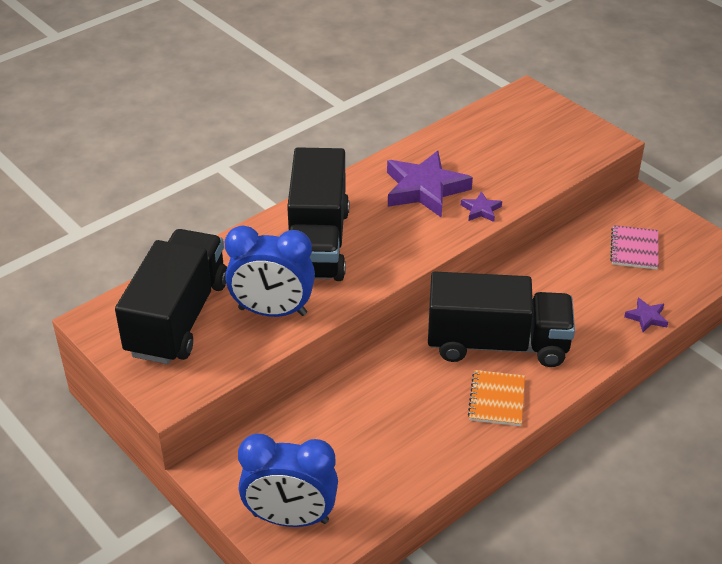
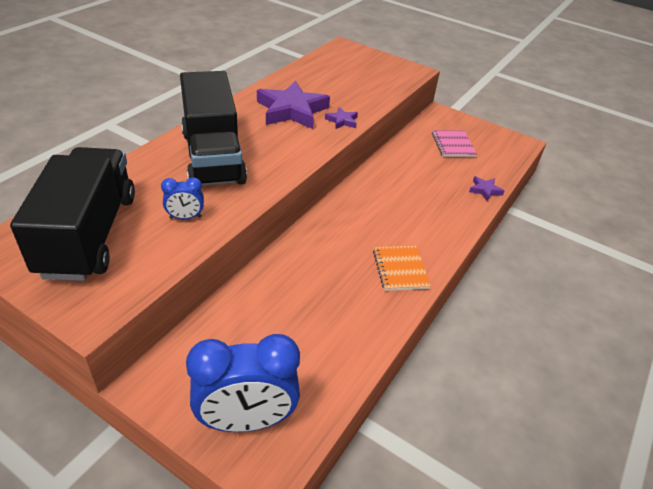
camera: 20 degrees left, 0 degrees up
blue clock [225,225,315,317] -> blue clock [161,177,204,219], size x0.47
black truck [428,272,575,367] -> none

